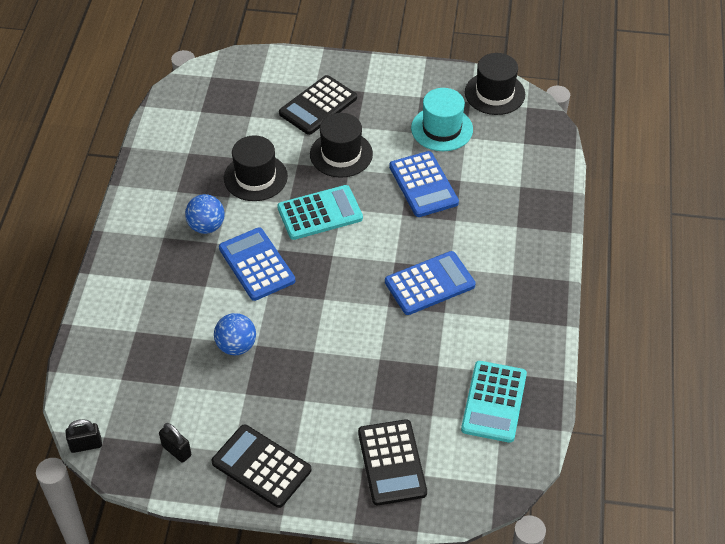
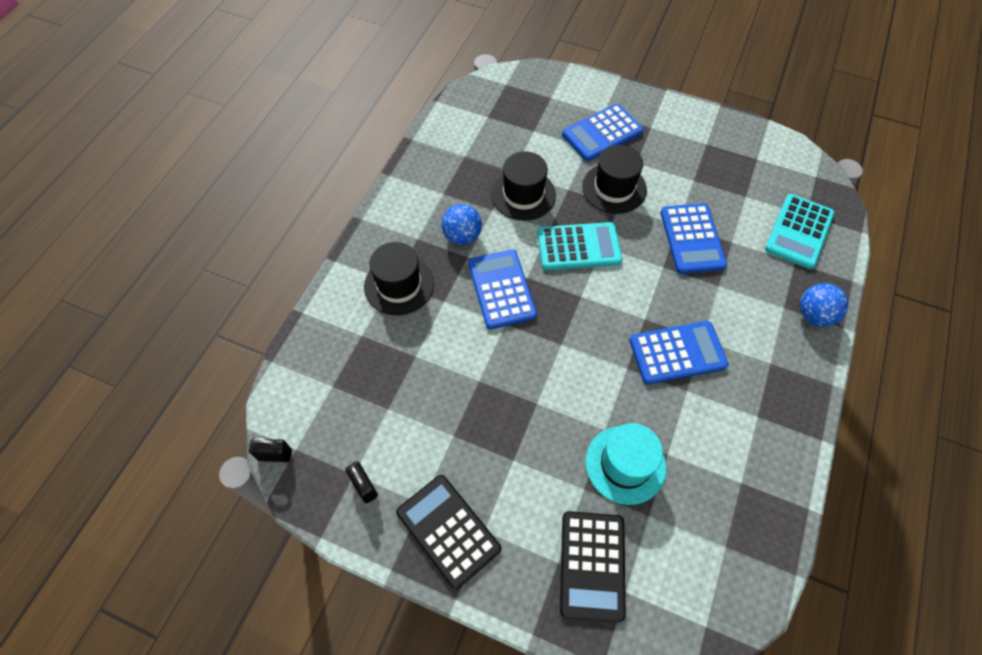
camera: 15 degrees right, 10 degrees up
blue ball [214,313,256,355] -> blue ball moved to [800,283,848,327]
black calculator [279,75,357,135] -> blue calculator [562,104,644,161]
turquoise hat [411,88,473,151] -> turquoise hat moved to [585,423,666,505]
turquoise calculator [461,361,527,443] -> turquoise calculator moved to [765,194,835,269]
black hat [465,53,525,115] -> black hat moved to [364,242,434,315]

